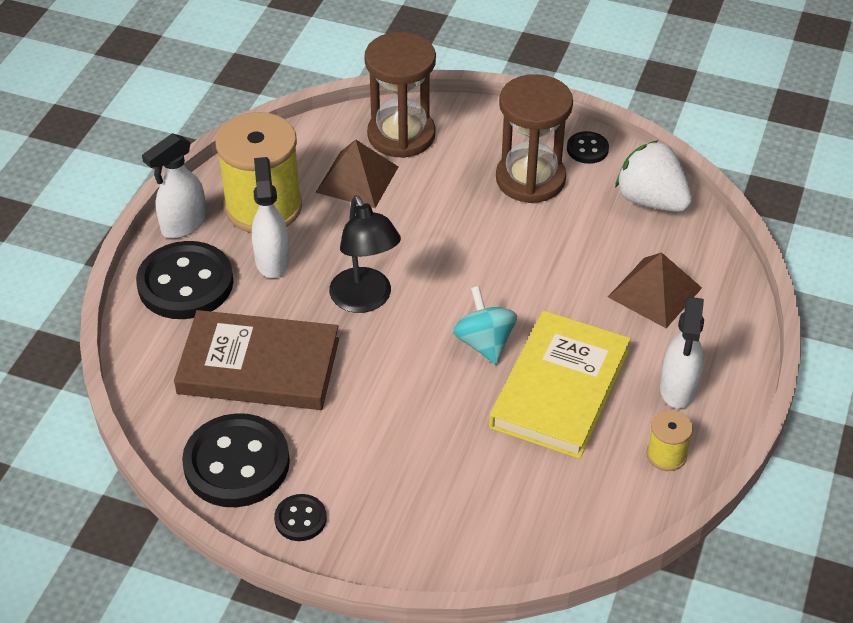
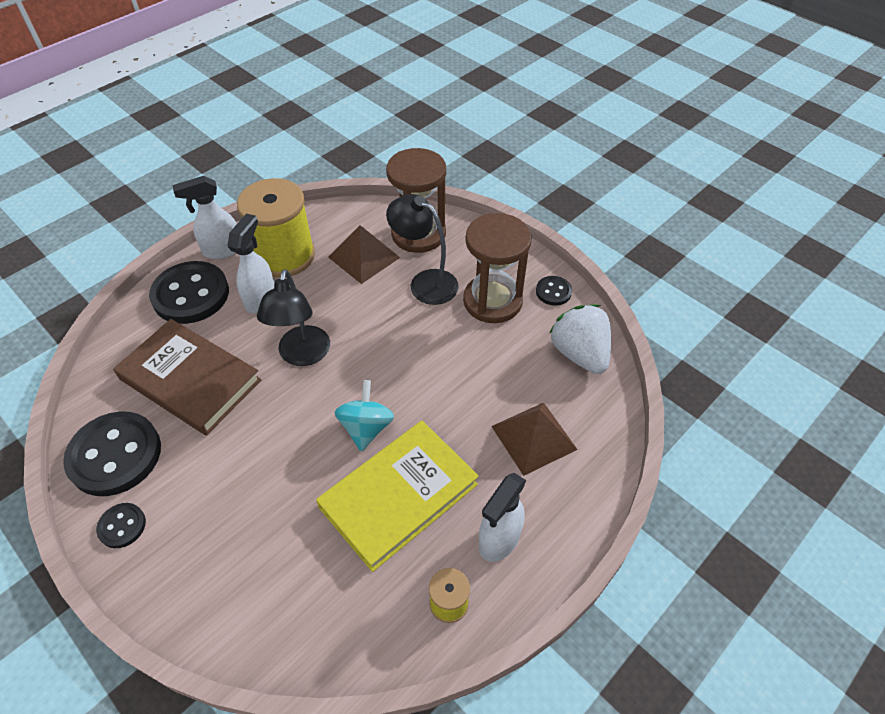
camera: 25 degrees right, 5 degrees up
none -> black lamp [386,194,459,305]

